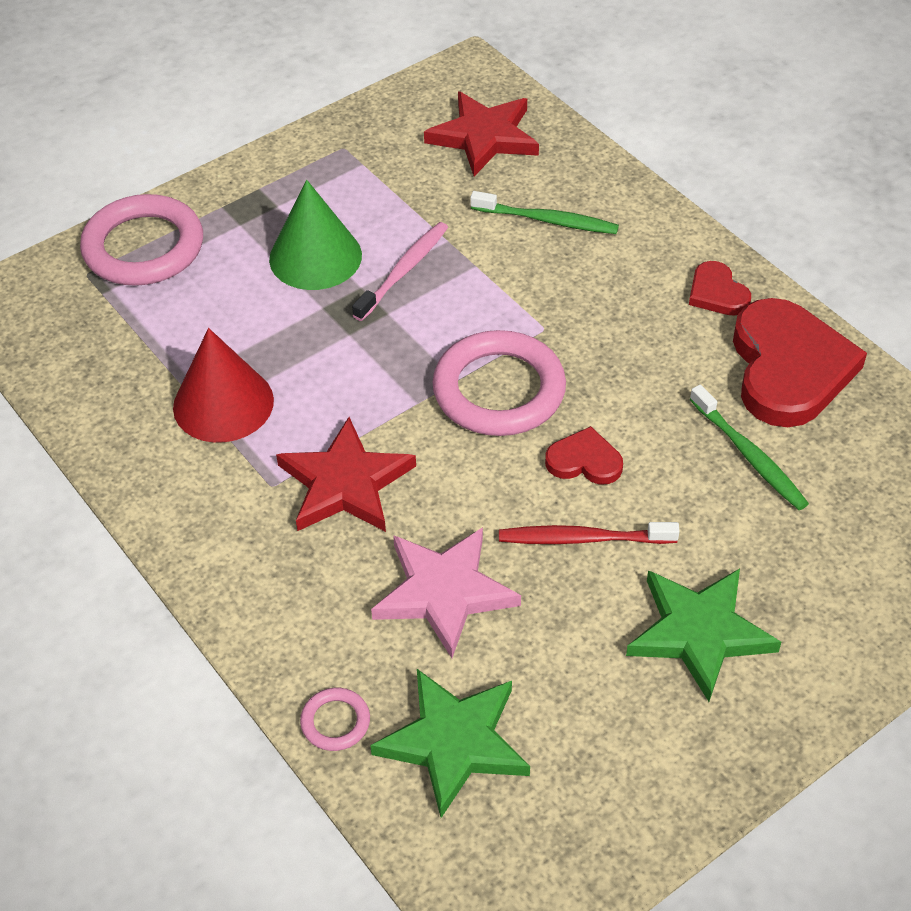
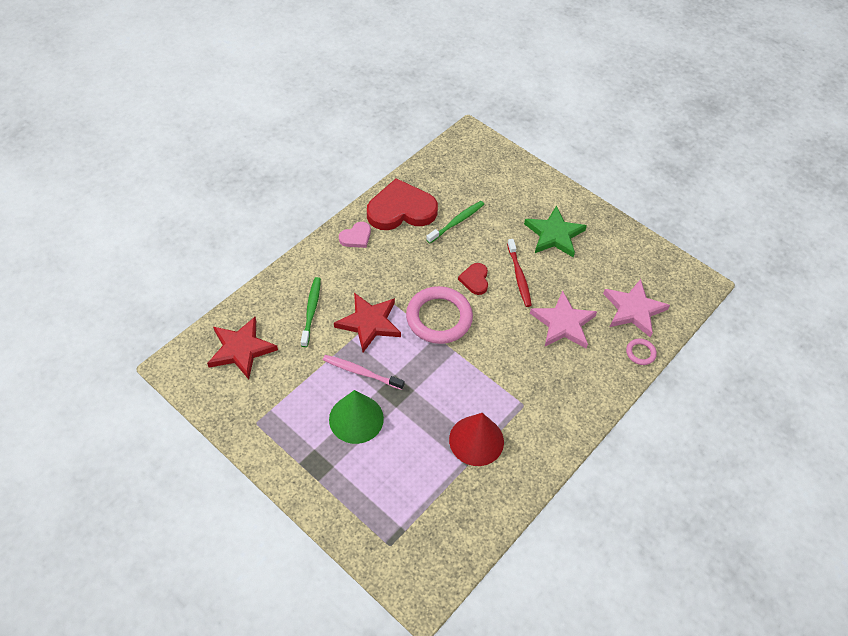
camera: 105 degrees left, 5 degrees up
pink ring [80,194,203,286] -> none
red star [276,417,416,532] -> red star moved to [334,293,401,352]
green star [370,669,530,818] -> pink star [603,279,670,338]
red heart [689,261,751,316] -> pink heart [339,222,371,248]

